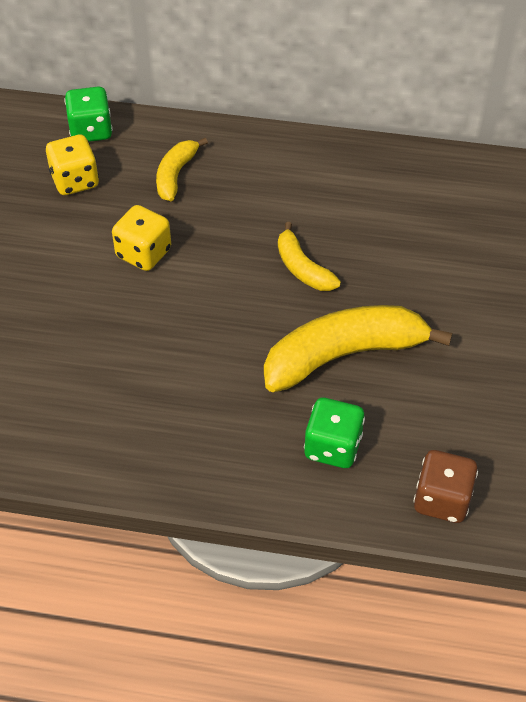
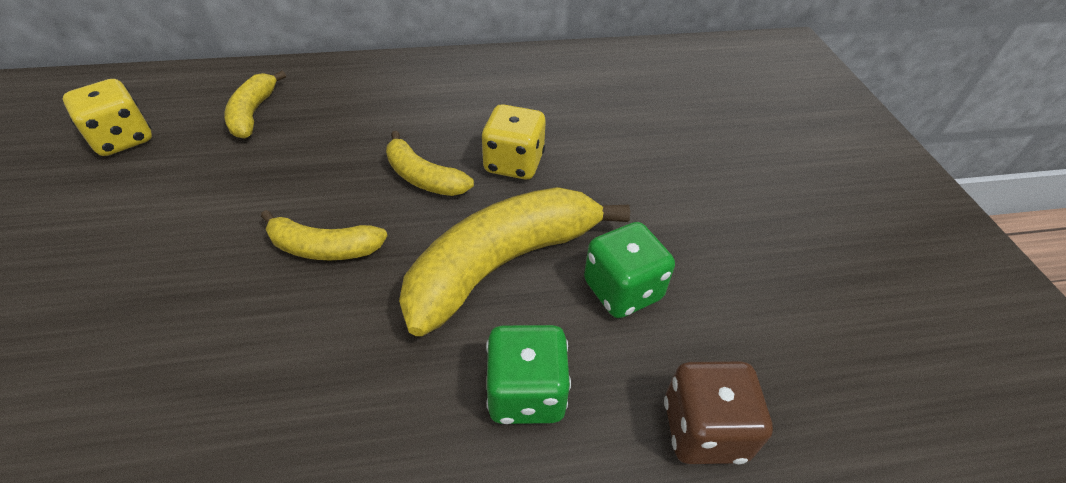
camera: 20 degrees left, 5 degrees down
green dice [64,87,113,142] -> green dice moved to [584,222,675,318]
yellow dice [112,205,171,271] -> yellow dice moved to [481,104,546,179]
none -> yellow banana [261,210,388,260]

